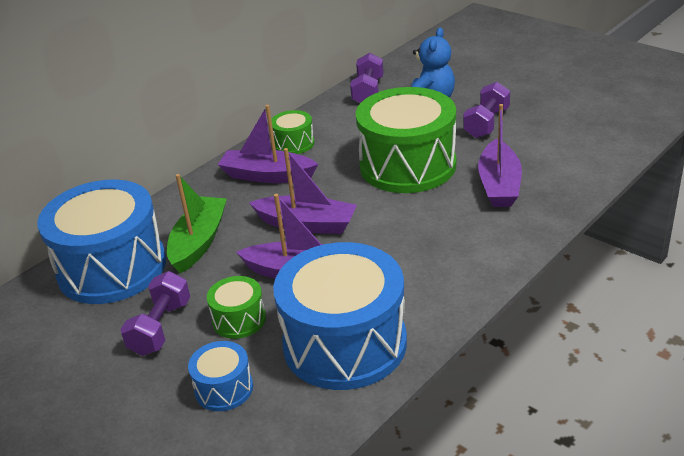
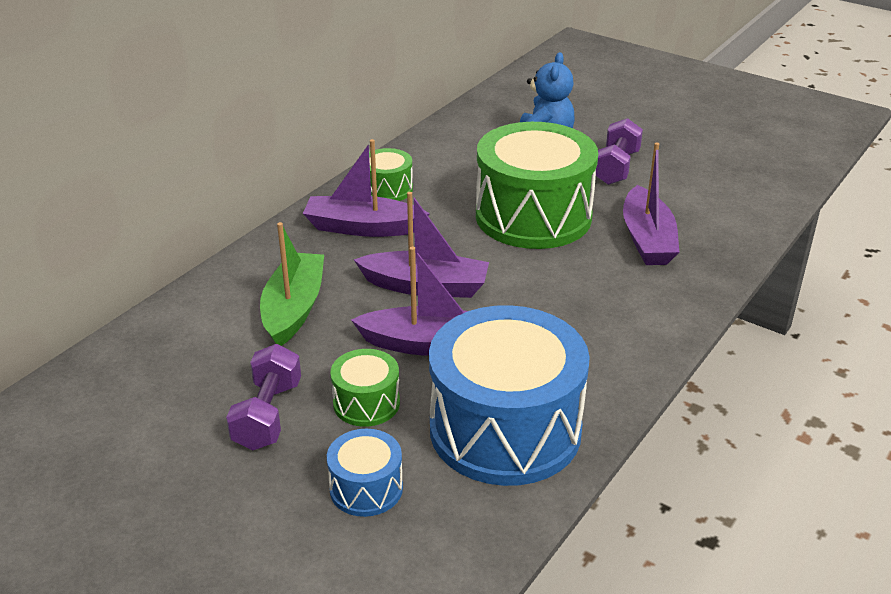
camera: 10 degrees left, 0 degrees up
blue drum [37,179,166,304] -> none
purple dumbbell [350,53,384,103] -> none

